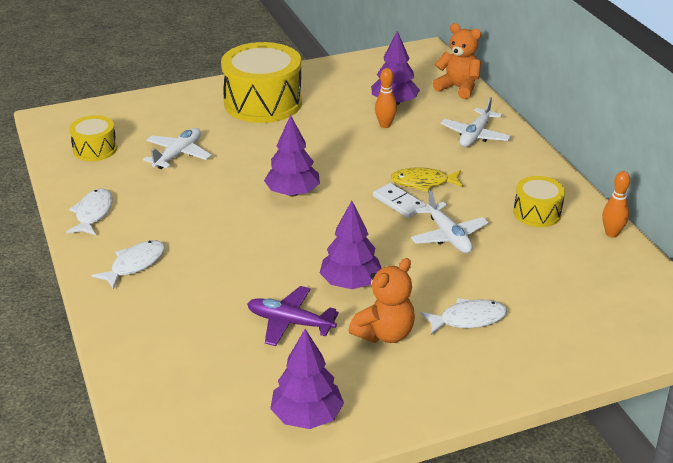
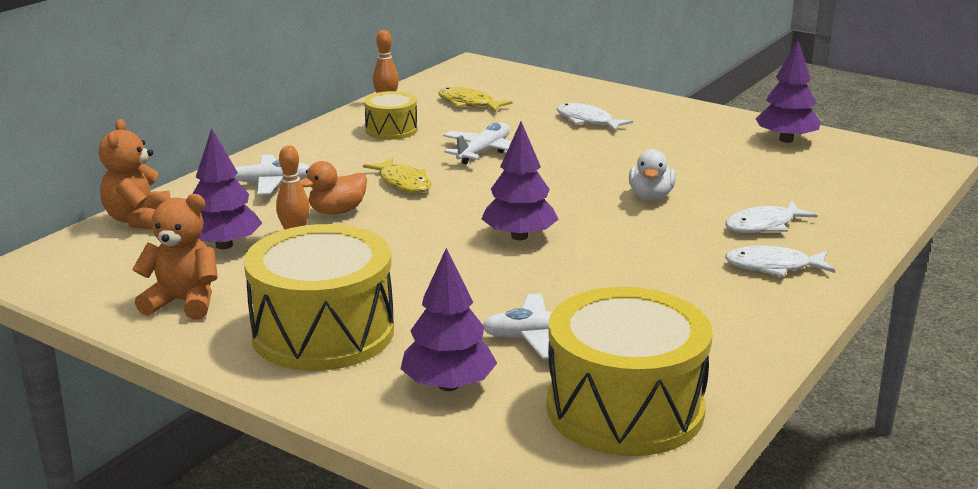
camera: 125 degrees left, 10 degrees down
white fish [66,188,113,235] -> white fish moved to [725,201,817,233]
yellow drum [69,115,117,161] -> yellow drum [547,287,713,456], size x1.93
purple plane [247,286,339,346] -> none
purple tree [320,201,382,289] -> purple tree moved to [400,248,497,391]
orange teddy bear [348,258,415,343] -> orange teddy bear moved to [132,191,218,320]
white domino [373,183,426,218] -> none
none -> orange duck [300,161,367,215]
none -> yellow fish [438,87,512,112]
none -> white duck [629,149,676,201]

